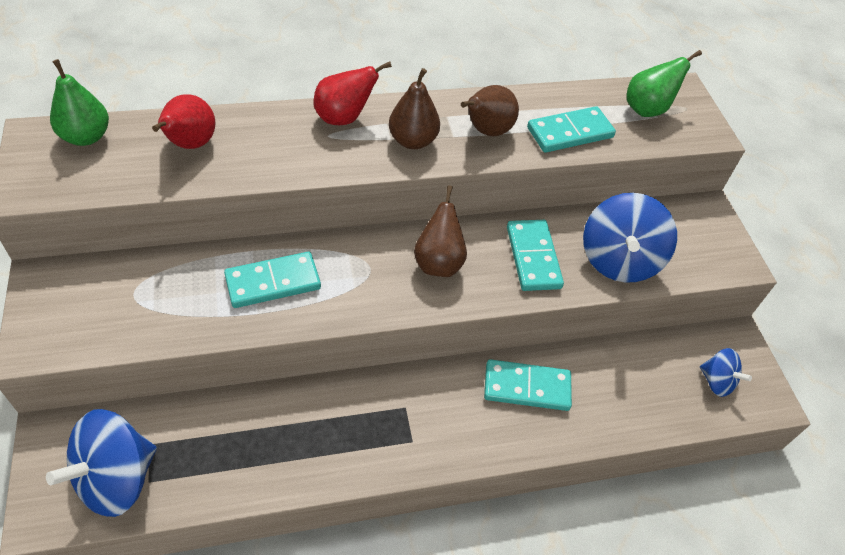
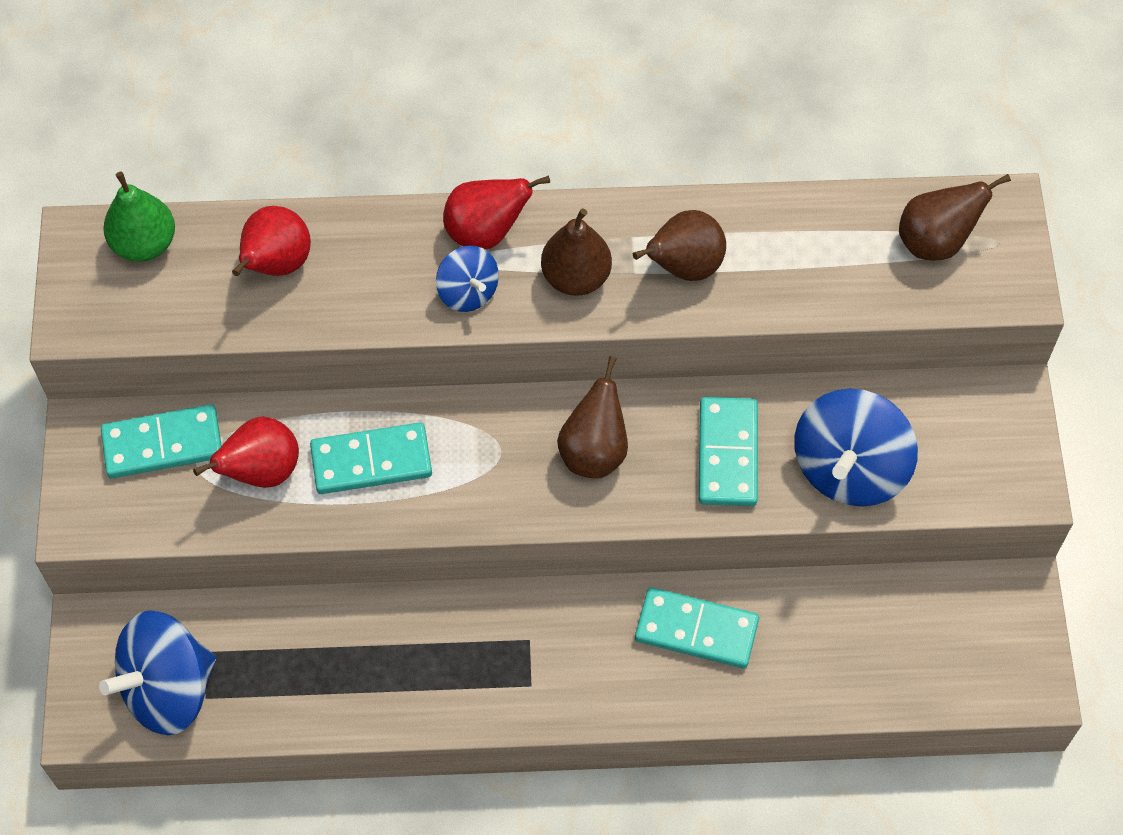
camera: 15 degrees right, 10 degrees up
turquoise domino [527,106,616,153] -> turquoise domino moved to [101,404,222,478]
green pear [626,50,702,117] -> brown pear [899,174,1011,261]
blue spinning top [700,348,752,397] -> blue spinning top moved to [436,246,499,312]
none -> red pear [193,417,299,488]

